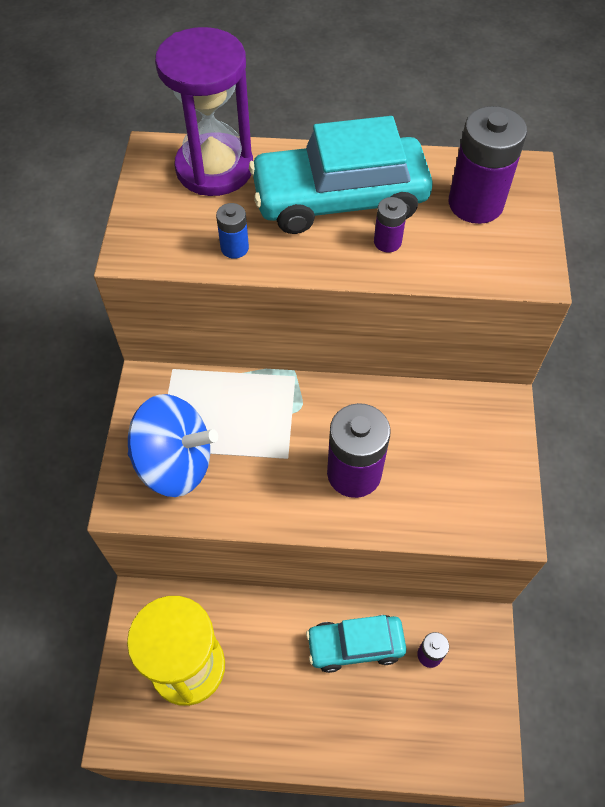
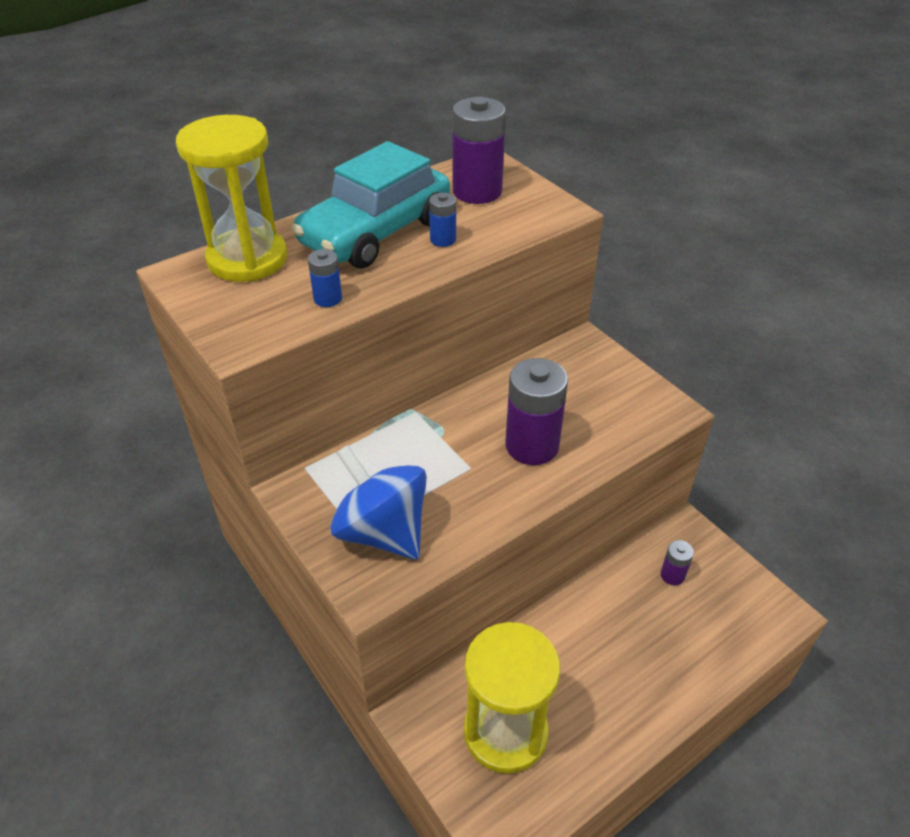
camera: 40 degrees left, 15 degrees down
blue spinning top [128,394,218,497] -> blue spinning top turned 105 degrees counterclockwise [330,445,427,560]
purple hourglass [155,27,253,196] -> yellow hourglass [176,115,288,282]
turquoise car [306,615,406,673] -> none
purple battery [374,197,407,253] -> blue battery [429,193,456,247]

